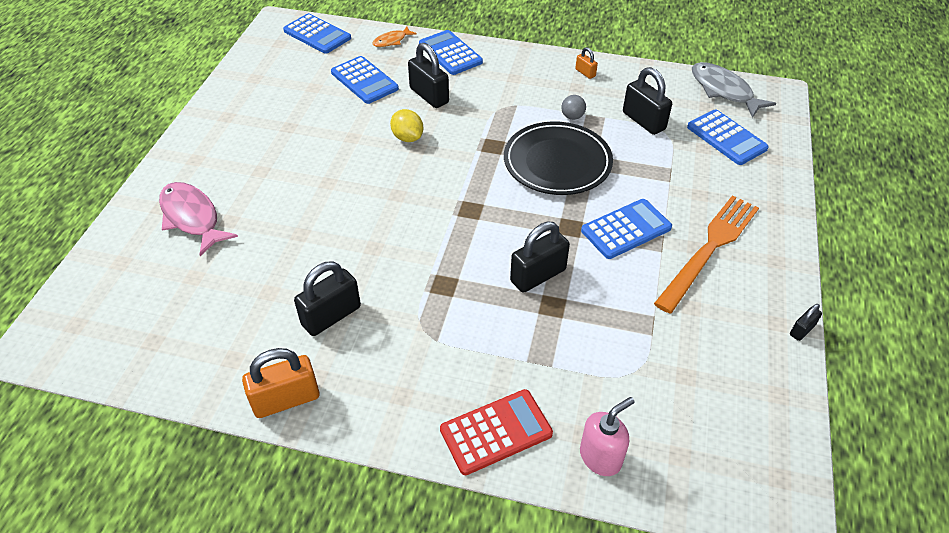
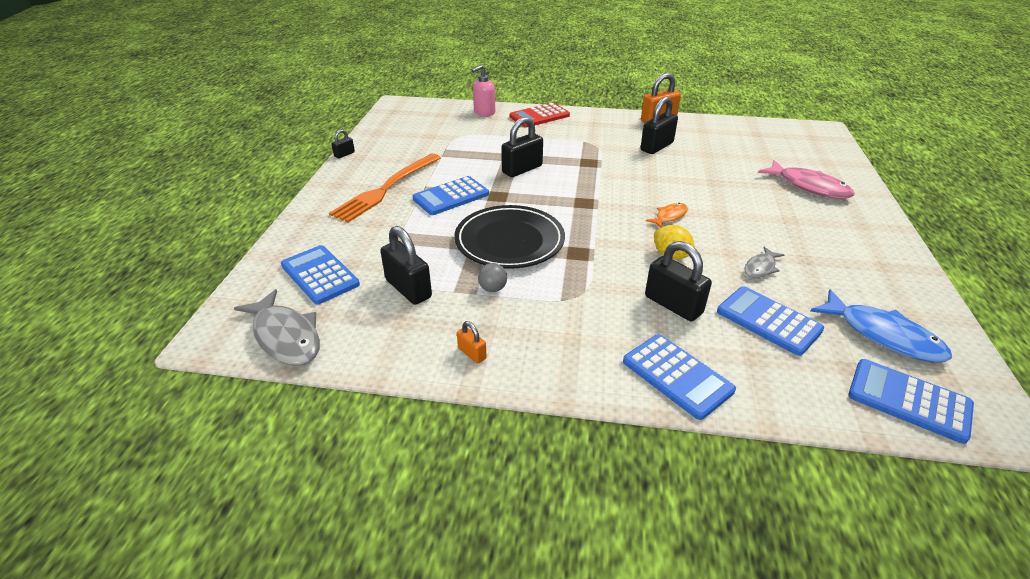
camera: 175 degrees right, 10 degrees down
orange fish [372,26,417,47] -> orange fish moved to [646,203,688,228]
none -> grey fish [744,247,784,278]
none -> blue fish [810,289,952,362]

